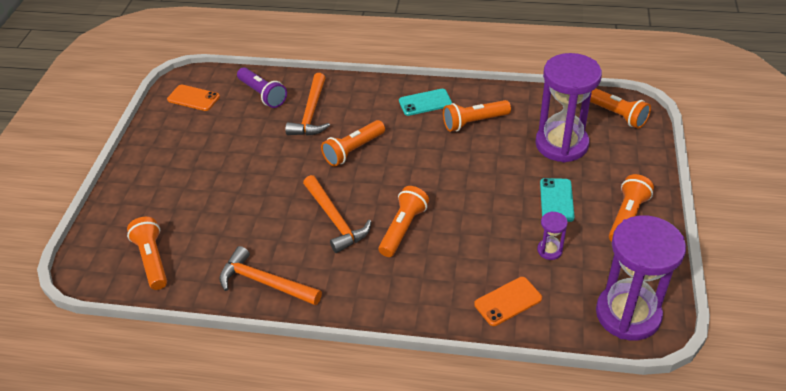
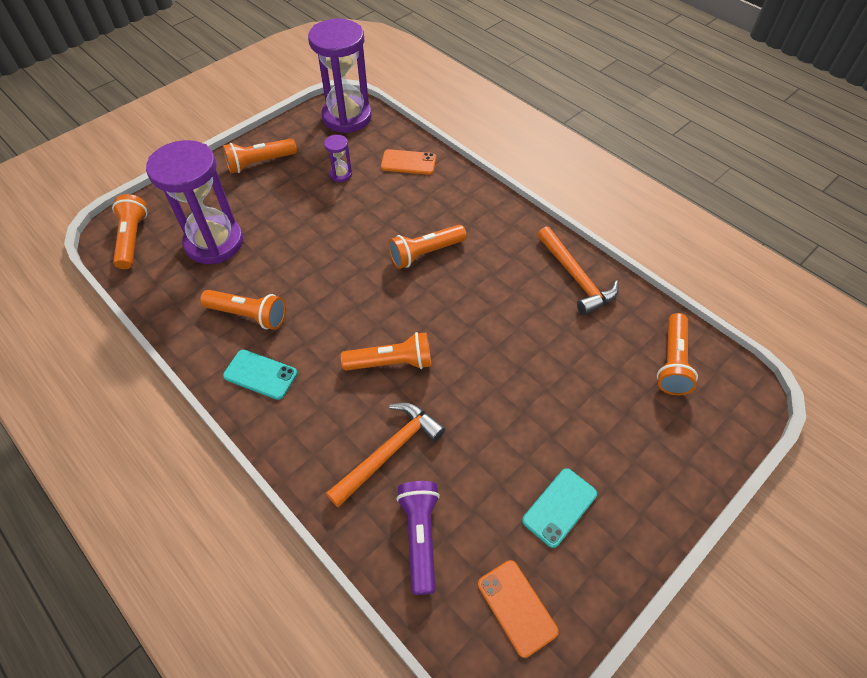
camera: 145 degrees left, 10 degrees up
orange hammer [303,175,372,253] -> none
turquoise phone [540,178,575,222] -> turquoise phone moved to [522,468,597,548]

